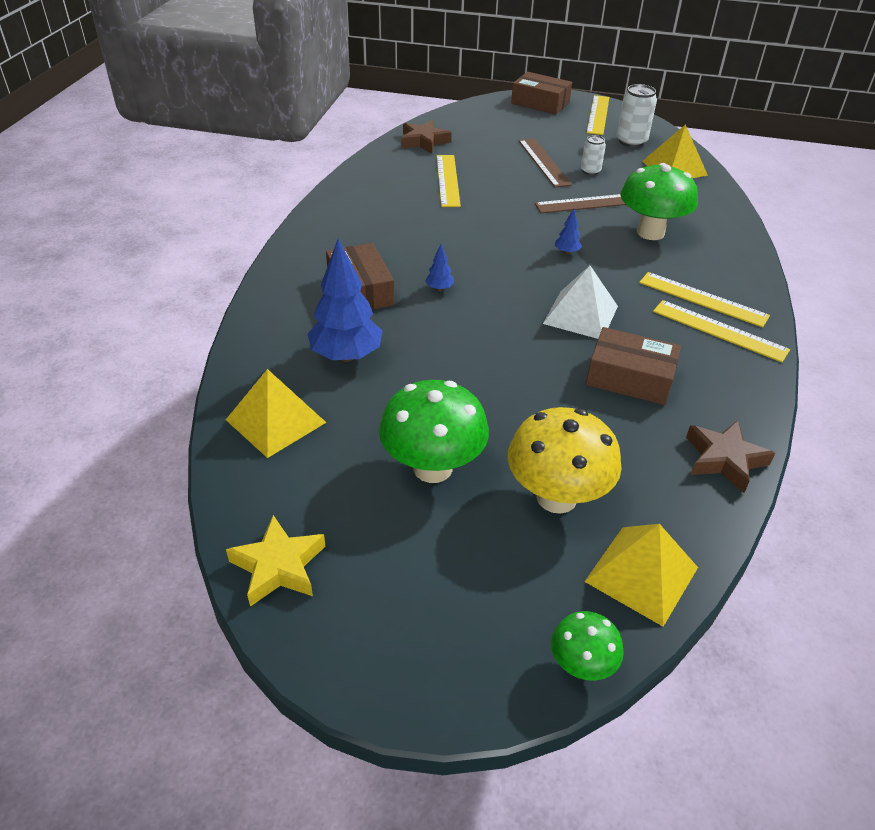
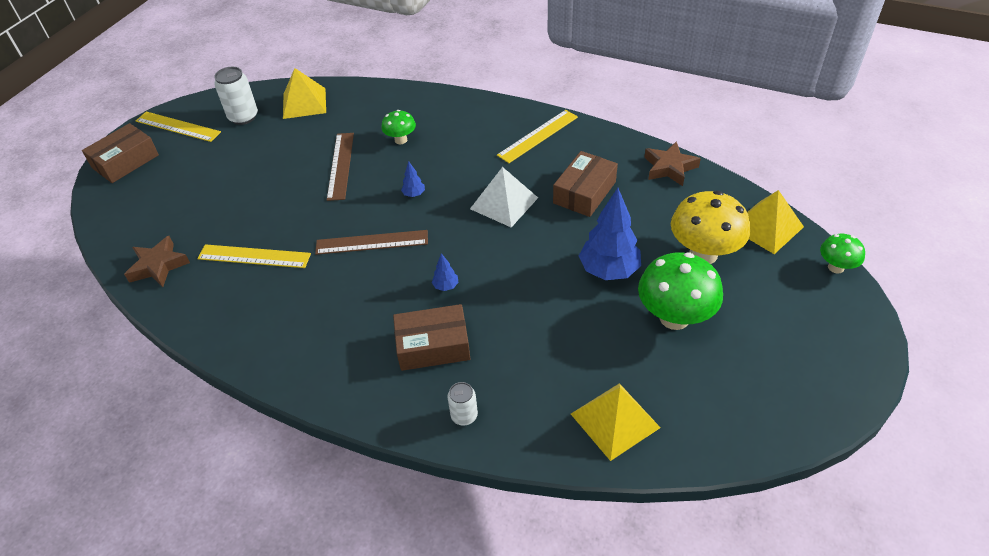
camera: 75 degrees left, 5 degrees up
yellow star [226,515,326,607] -> none
blue tree [307,239,383,362] -> blue tree moved to [579,188,641,280]
brown ruler [519,139,572,188] -> brown ruler moved to [315,230,428,255]
white can [581,135,606,175] -> white can moved to [447,382,478,426]
green mushroom [621,163,698,240] -> green mushroom [381,110,416,144], size x0.54
yellow ruler [639,272,770,328] -> none

